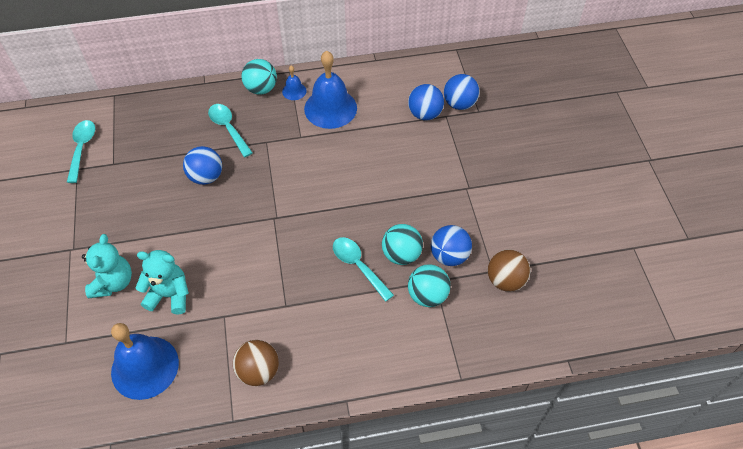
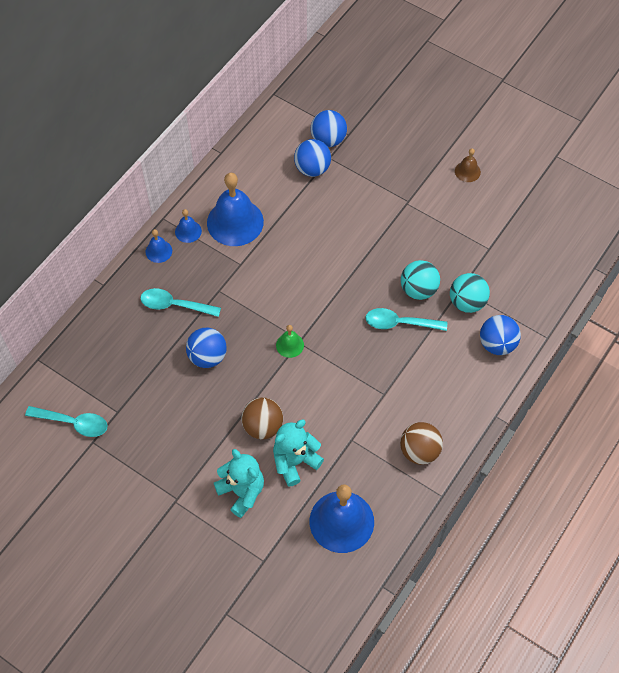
camera: 45 degrees left, 5 degrees up
turquoise spoon [67,120,95,183] -> turquoise spoon turned 150 degrees clockwise [25,406,108,437]
turquoise ball [241,59,277,95] -> blue bell [145,229,172,263]
blue ball [431,225,472,266] -> blue ball moved to [480,315,521,355]
brown ball [488,249,531,292] -> brown ball moved to [241,397,283,439]
none -> green bell [276,325,304,358]
none -> brown bell [455,148,481,182]

